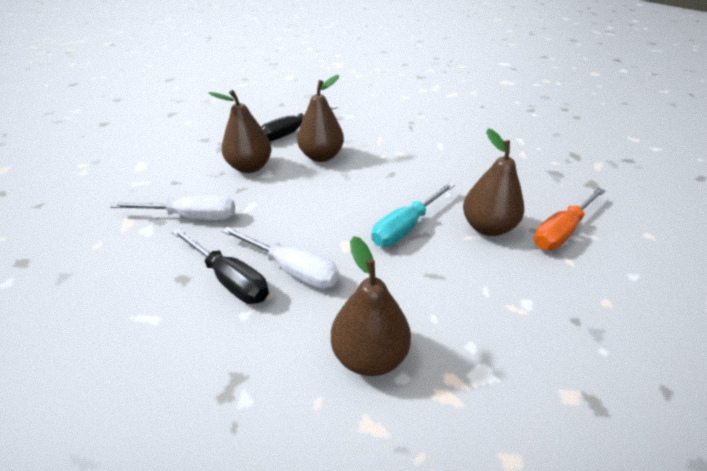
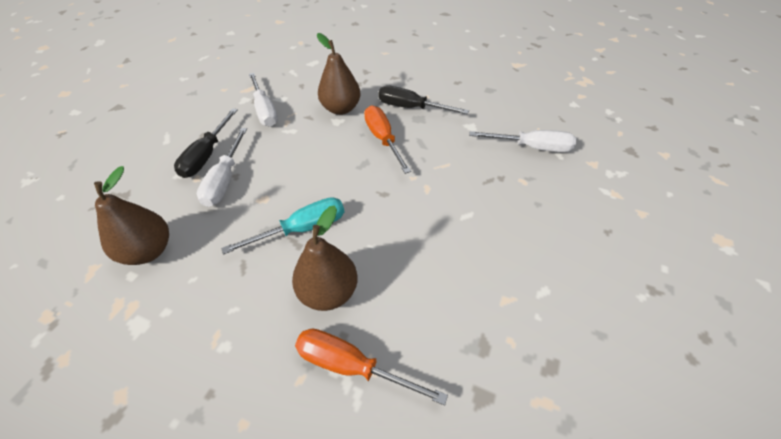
camera: 65 degrees right, 10 degrees up
brown pear [297,75,344,162] -> orange screwdriver [364,106,411,174]
turquoise screwdriver [371,182,455,247] -> turquoise screwdriver turned 135 degrees clockwise [221,197,344,255]
none -> white screwdriver [470,130,576,152]

